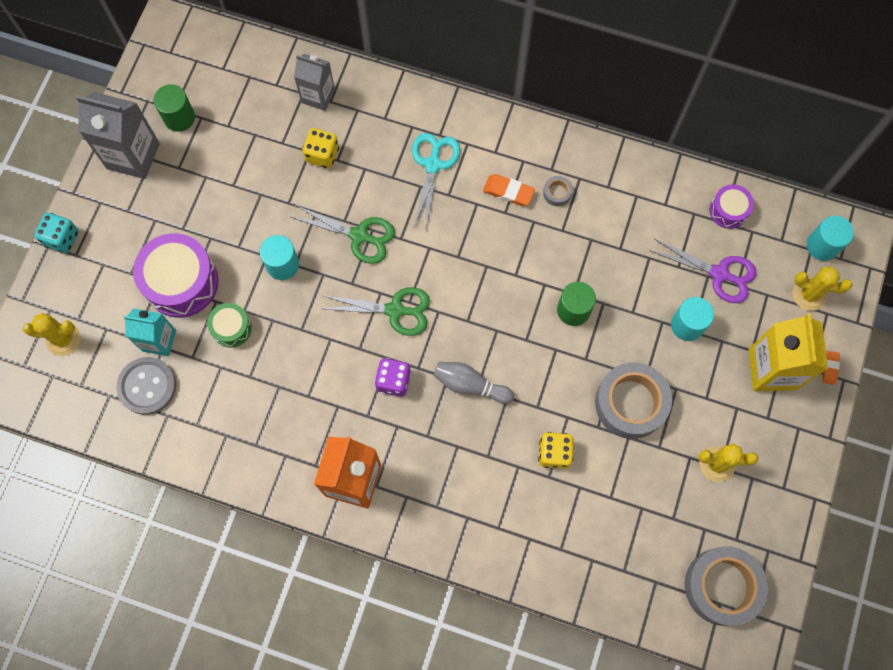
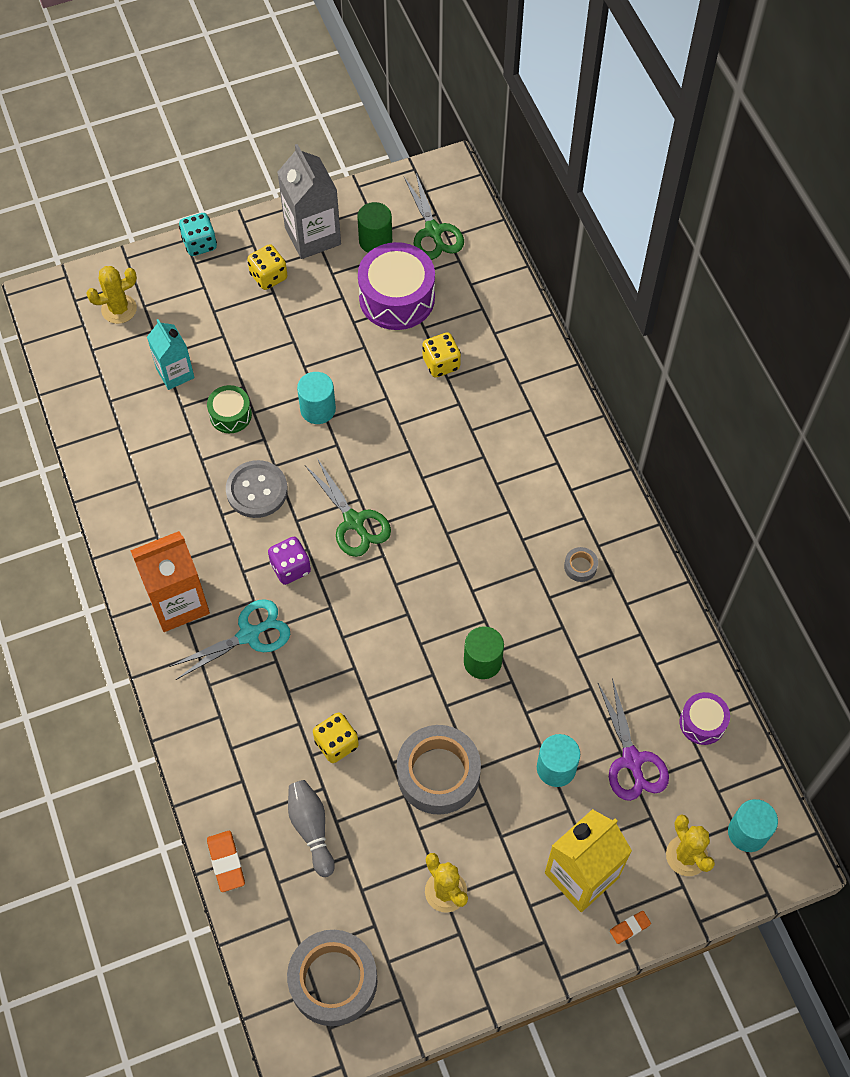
camera: 50 degrees right, 10 degrees down
yellow cactus [23,313,81,356] -> yellow cactus turned 75 degrees counterclockwise [86,266,137,324]
grey button [116,357,176,415] -> grey button moved to [226,460,288,518]
purple drum [133,233,218,318] -> purple drum moved to [358,242,435,330]
green scissors [291,205,395,264] -> green scissors moved to [404,173,464,260]
grey carton [294,54,335,111] -> none
turquoise scissors [412,133,460,230] -> turquoise scissors moved to [169,599,290,680]
grey bowling pin [433,362,514,404] -> grey bowling pin moved to [288,780,335,877]
orange eraser [483,174,535,206] -> orange eraser moved to [207,831,245,892]
none -> yellow dice [247,244,287,290]

